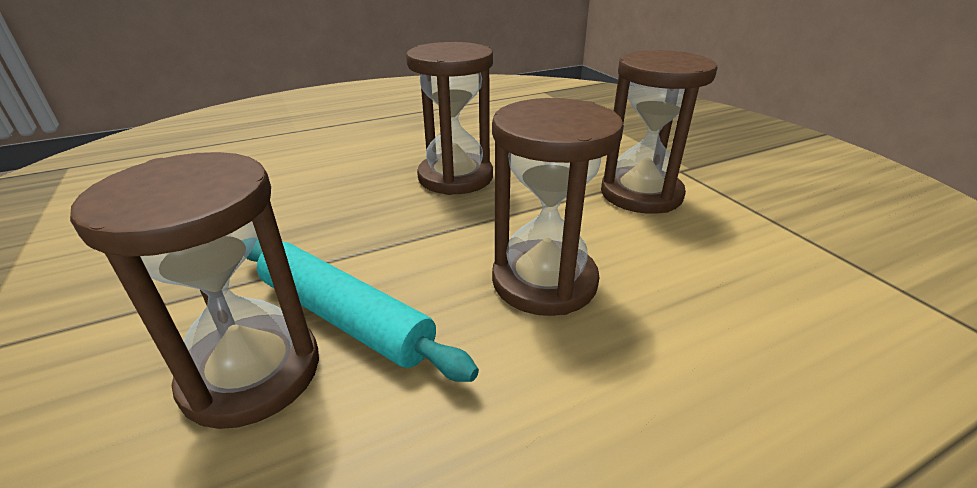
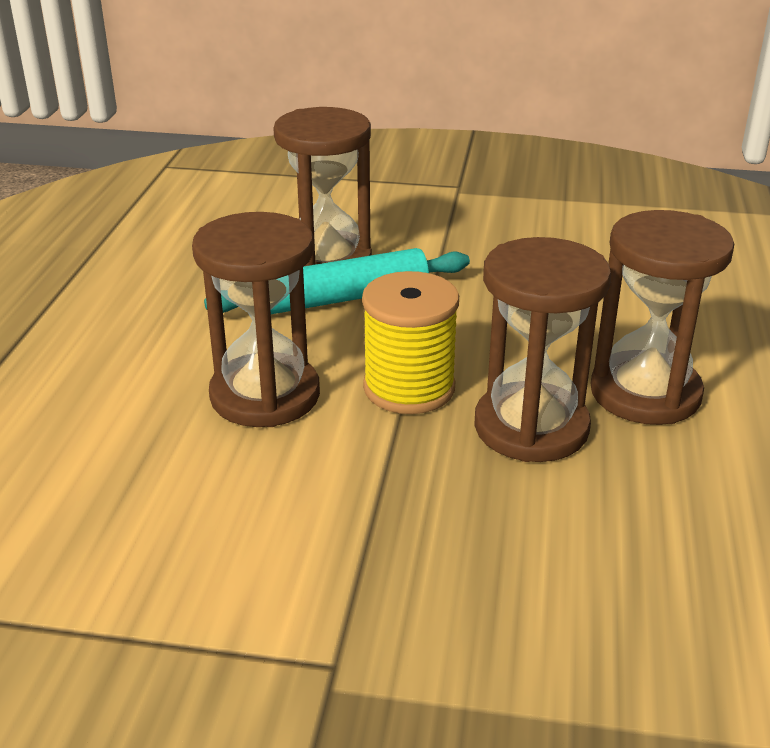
camera: 125 degrees right, 0 degrees up
brown hourglass [601,50,718,214] -> brown hourglass moved to [591,210,734,425]
none -> yellow spool [362,271,459,414]

